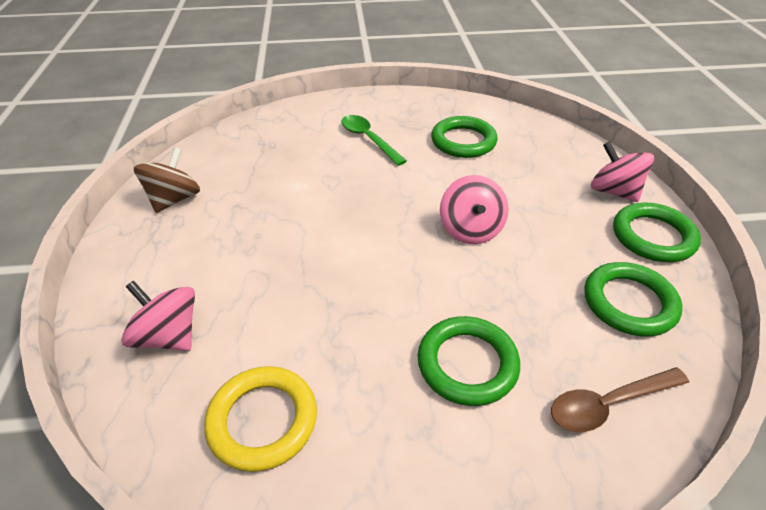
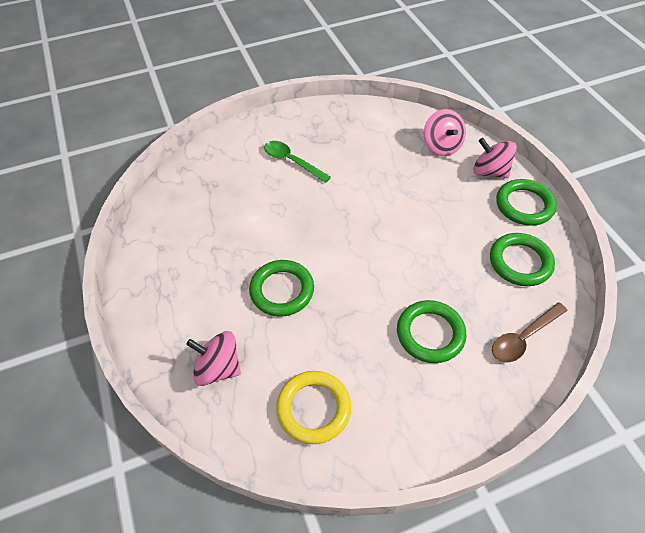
camera: 15 degrees left, 10 degrees up
brown spinning top [134,147,200,213] -> none
green ring [431,116,497,158] -> green ring moved to [249,260,314,317]
pink spinning top [440,175,509,244] -> pink spinning top moved to [424,109,466,156]

